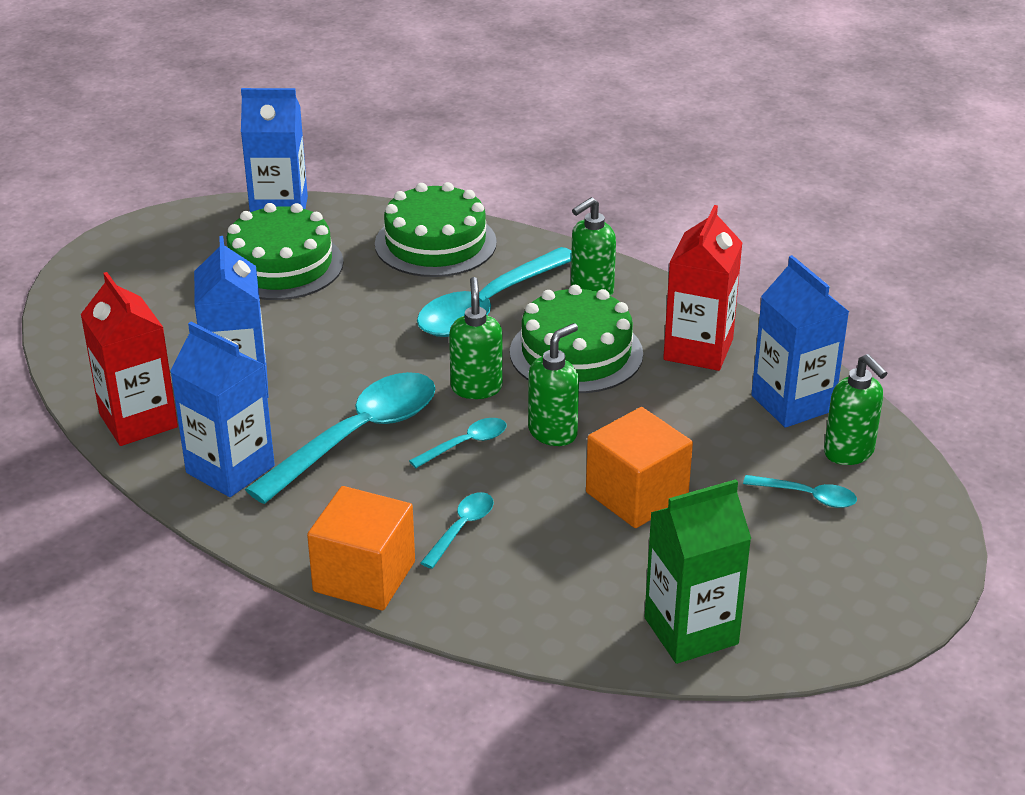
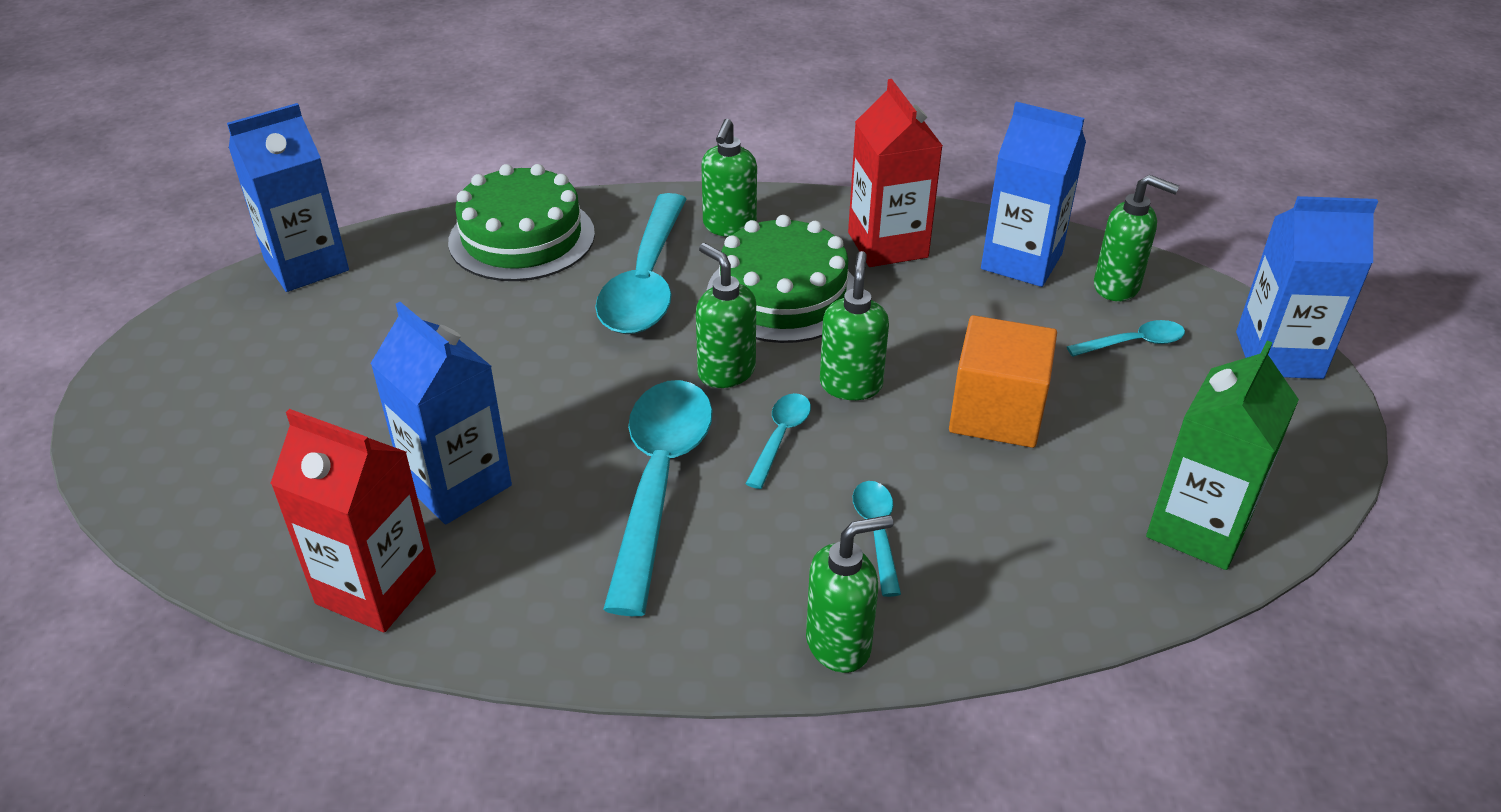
camera: 35 degrees left, 5 degrees up
blue carton [170,322,275,497] -> blue carton moved to [1236,196,1378,379]
green cake [226,203,344,300] -> none
orange cube [307,486,415,610] -> green soap dispenser [806,515,893,673]

